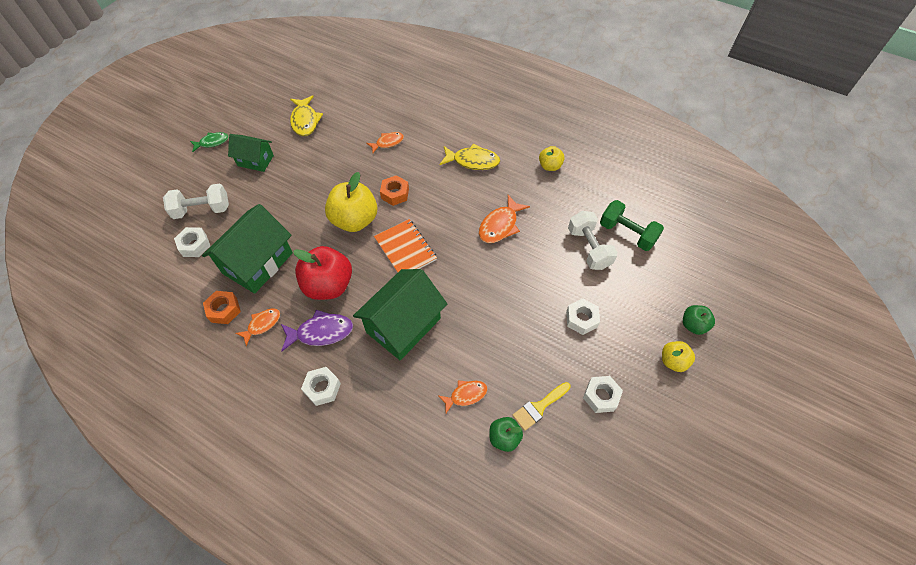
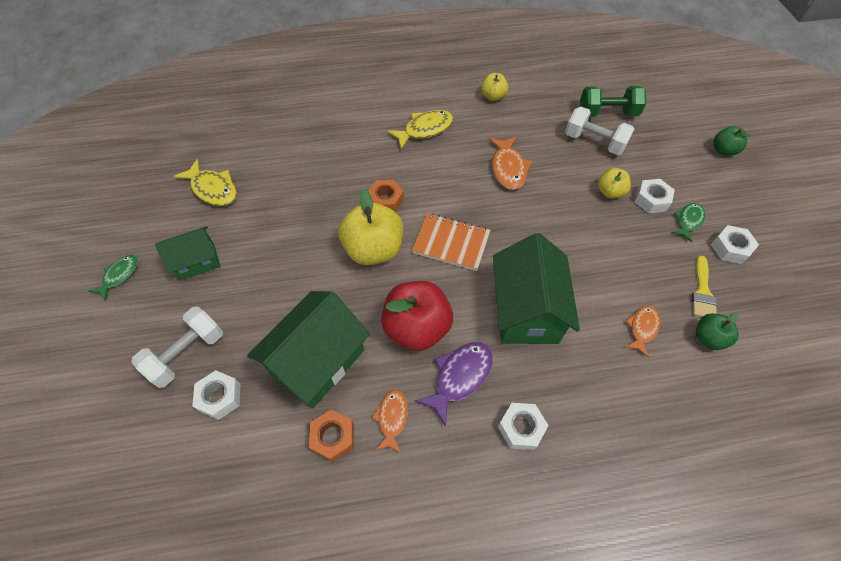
camera: 40 degrees left, 0 degrees up
green house [202,204,293,294] -> green house turned 45 degrees clockwise [247,291,370,409]
orange fish [366,132,404,153] -> none
yellow apple [662,341,695,372] -> yellow apple moved to [598,168,631,199]
none -> green fish [671,203,705,242]

